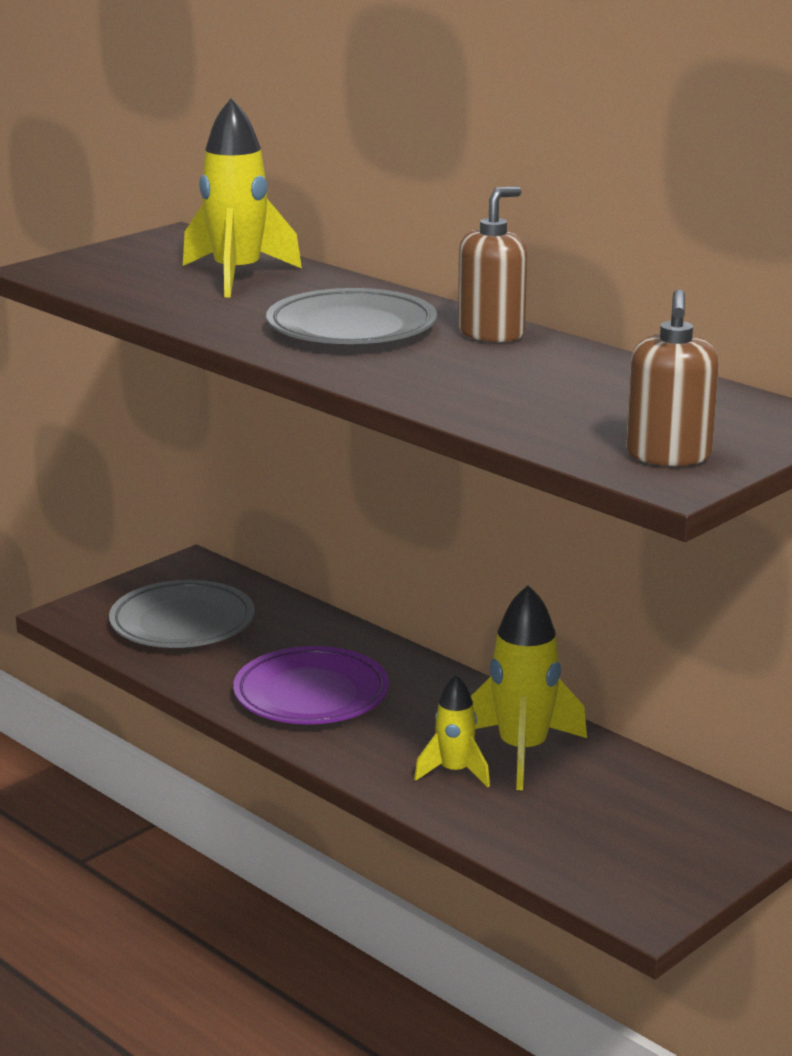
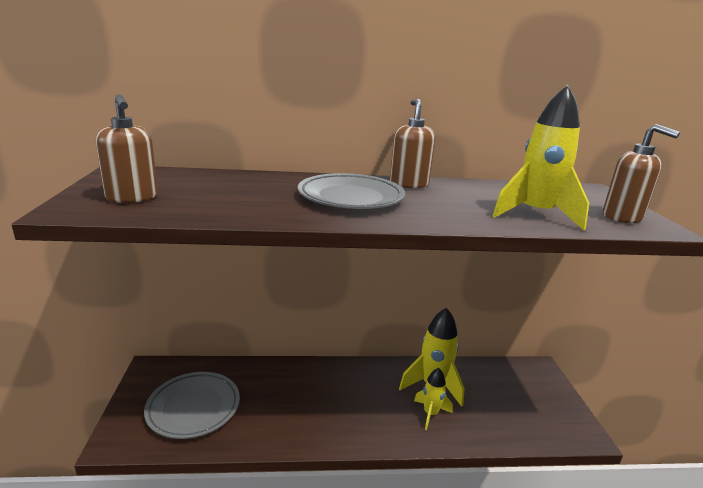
camera: 50 degrees left, 0 degrees up
yellow rocket [183,98,302,297] -> yellow rocket moved to [493,85,589,231]
purple plate [233,646,389,724] -> none
none -> brown soap dispenser [96,94,158,203]

